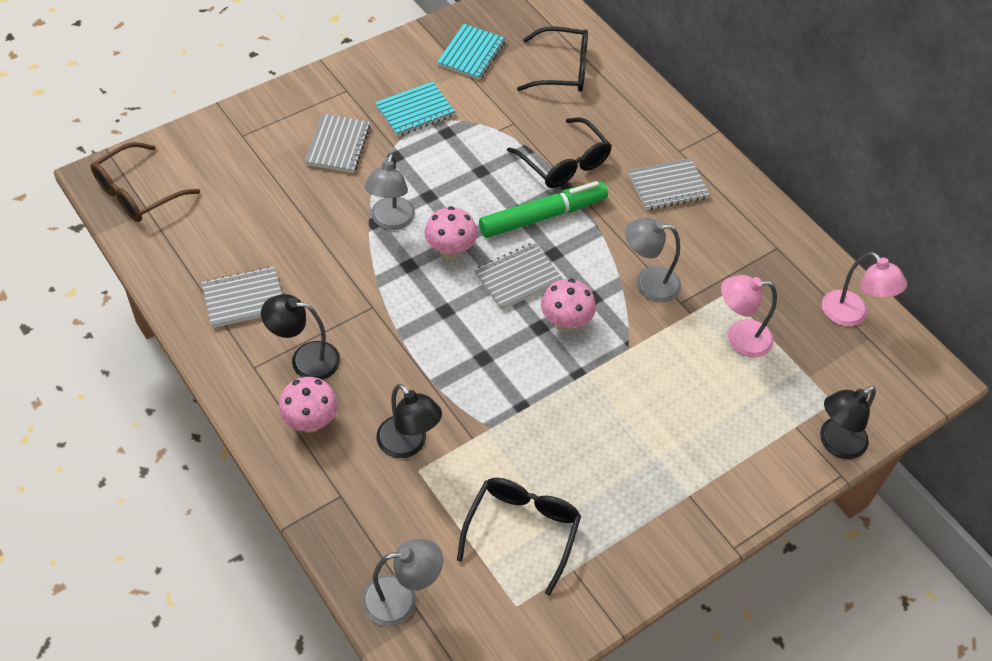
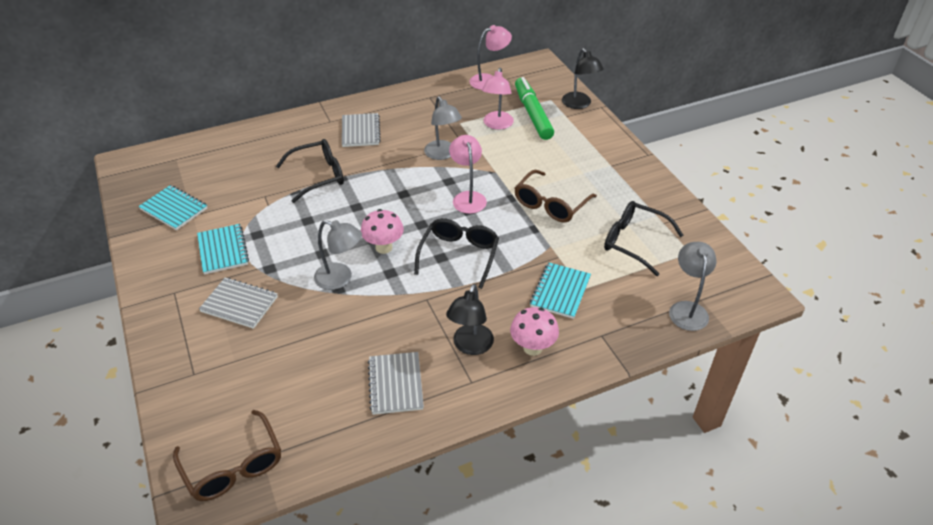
camera: 75 degrees left, 10 degrees down
black lamp [377,384,442,458] -> turquoise notebook [530,262,591,319]
grey notebook [474,243,563,310] -> none
green marker [479,181,608,238] -> green marker moved to [515,77,554,140]
black glasses [517,27,588,92] -> black glasses moved to [414,218,499,289]
pink mushroom [541,279,596,333] -> pink lamp [449,135,487,214]
grey lamp [625,218,681,302] -> grey lamp turned 45 degrees counterclockwise [424,96,462,160]
none -> brown glasses [515,170,597,223]

